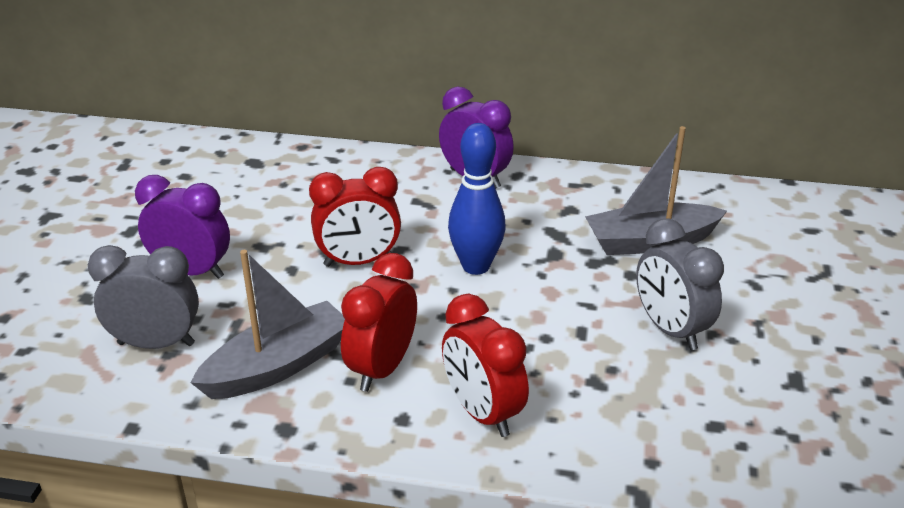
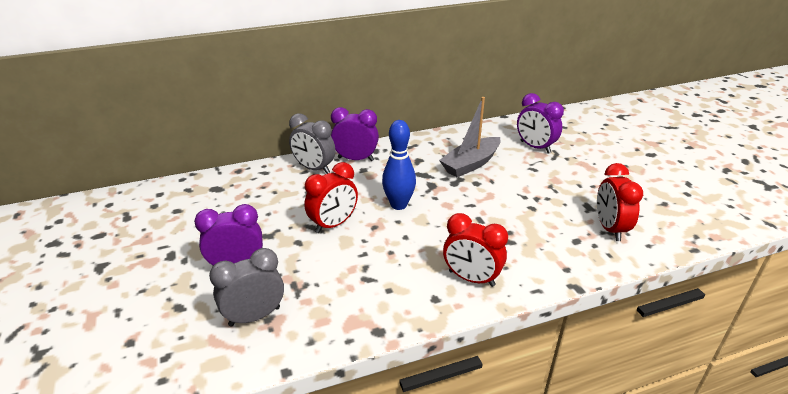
camera: 30 degrees left, 0 degrees up
grey boat [190,250,345,399] -> none
red clock [341,253,417,392] -> red clock moved to [597,163,643,241]
grey clock [636,218,724,350] -> grey clock moved to [289,113,335,174]
none -> purple clock [517,93,564,154]

